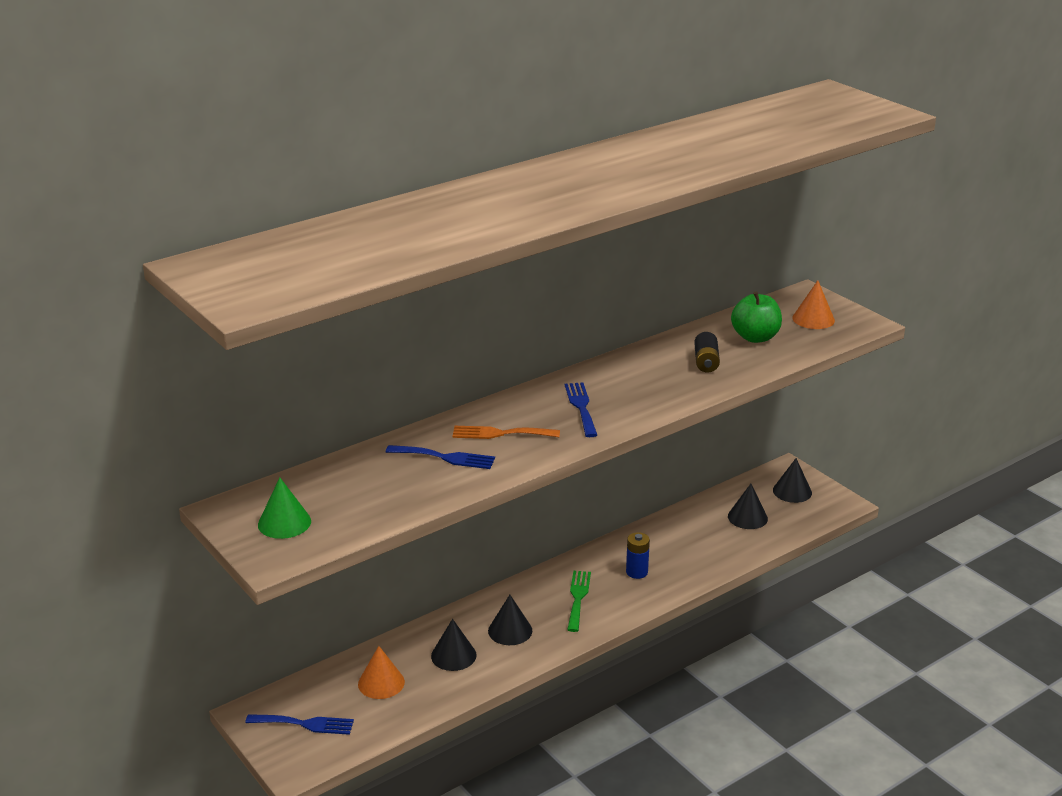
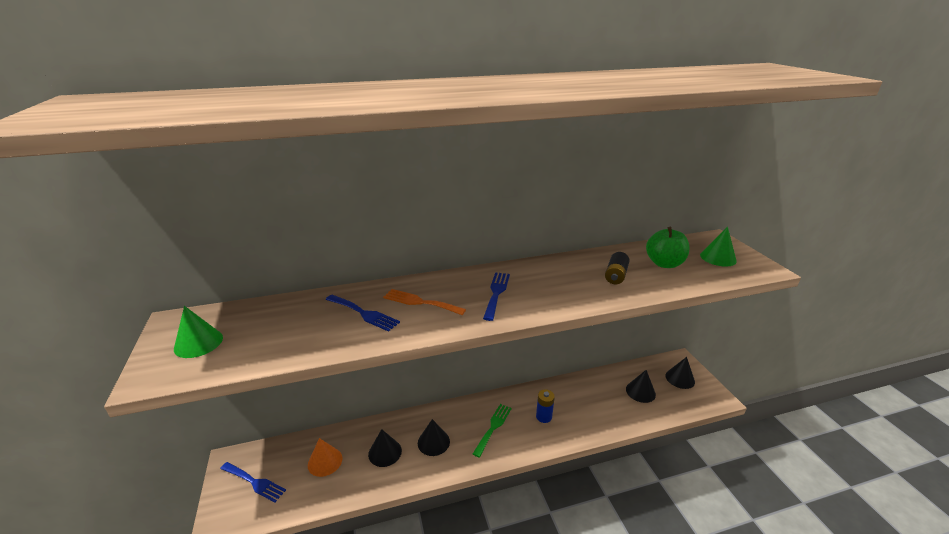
camera: 20 degrees right, 0 degrees up
orange cone [792,280,835,329] -> green cone [700,227,737,267]

